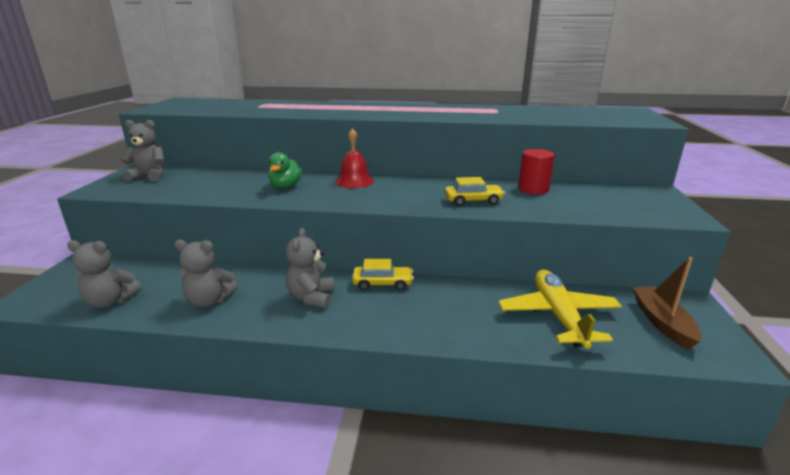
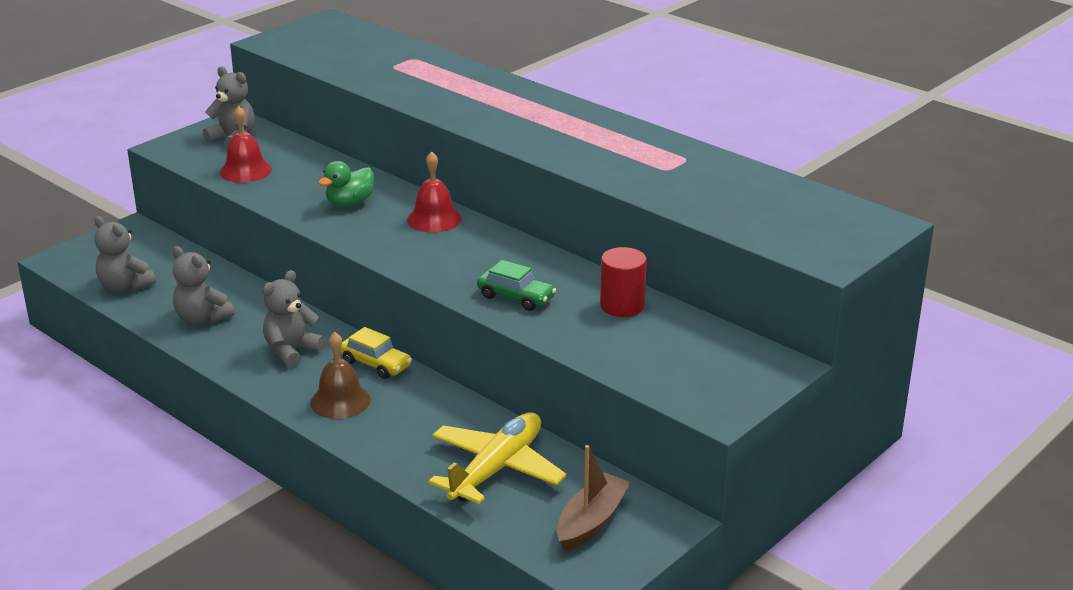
camera: 35 degrees right, 5 degrees up
yellow car [445,177,505,206] -> green car [477,260,556,311]
none -> red bell [220,106,272,183]
none -> brown bell [310,332,371,419]

